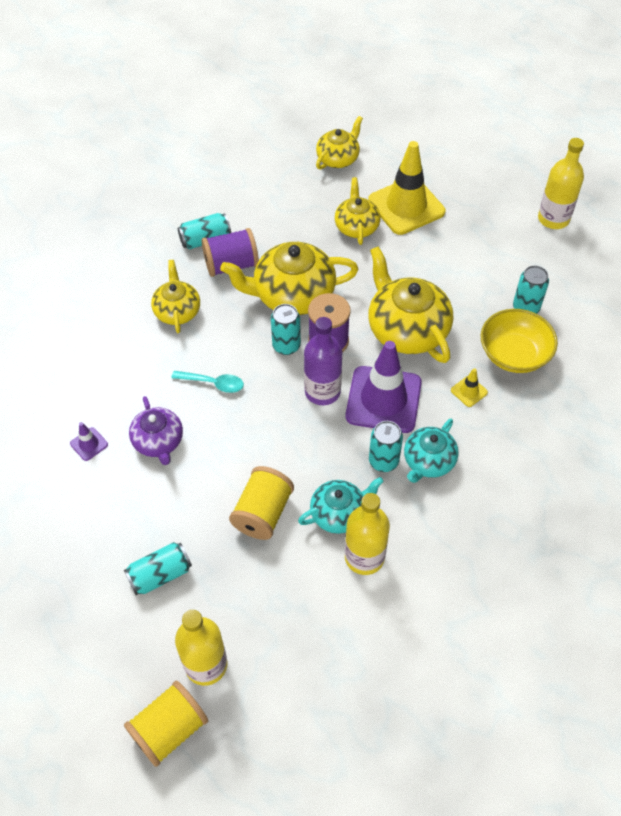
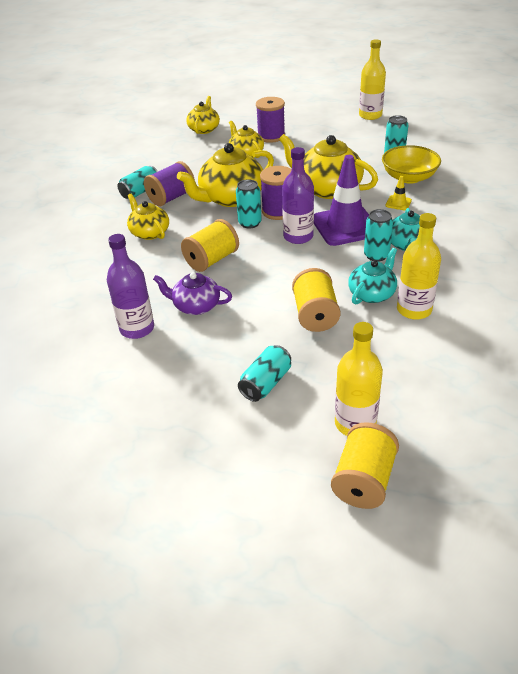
camera: 25 degrees left, 15 degrees down
purple traffic cone [70,422,108,461] -> purple bottle [107,234,154,339]
purple teapot [129,396,183,465] -> purple teapot turned 150 degrees clockwise [153,272,232,315]
turquoise spoon [171,371,244,393] -> yellow spool [181,219,239,272]
yellow traffic cone [368,141,445,235] -> purple spool [256,97,285,143]

